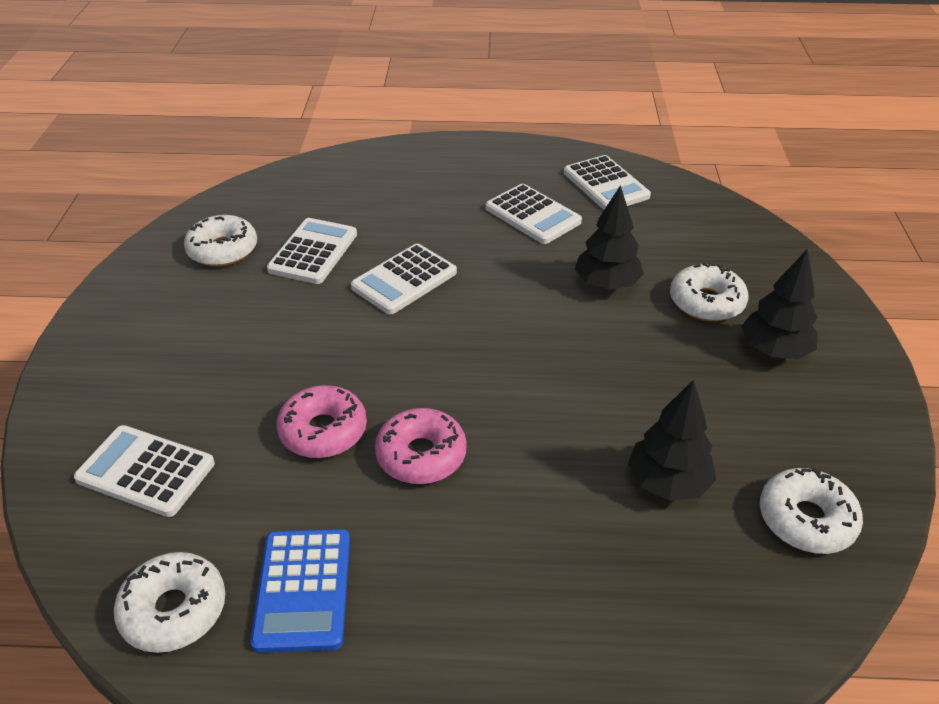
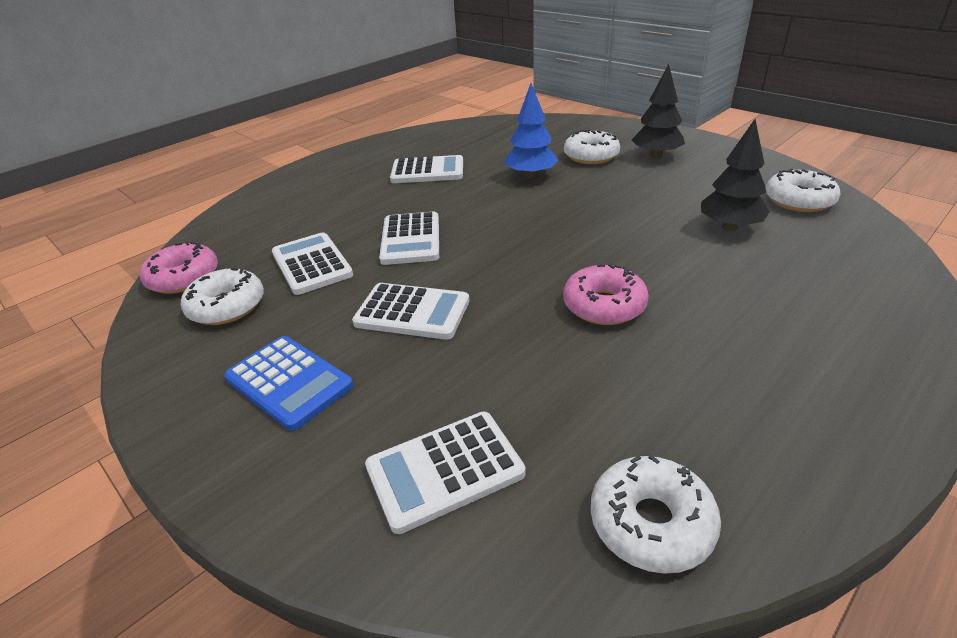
camera: 45 degrees left, 5 degrees down
blue calculator [250,529,350,653] -> blue calculator moved to [224,336,354,431]
pink donut [277,385,367,458] -> pink donut moved to [140,242,218,294]
white calculator [564,155,651,210] -> white calculator moved to [352,283,470,340]
black tree [575,185,644,290] -> blue tree [505,83,559,179]

